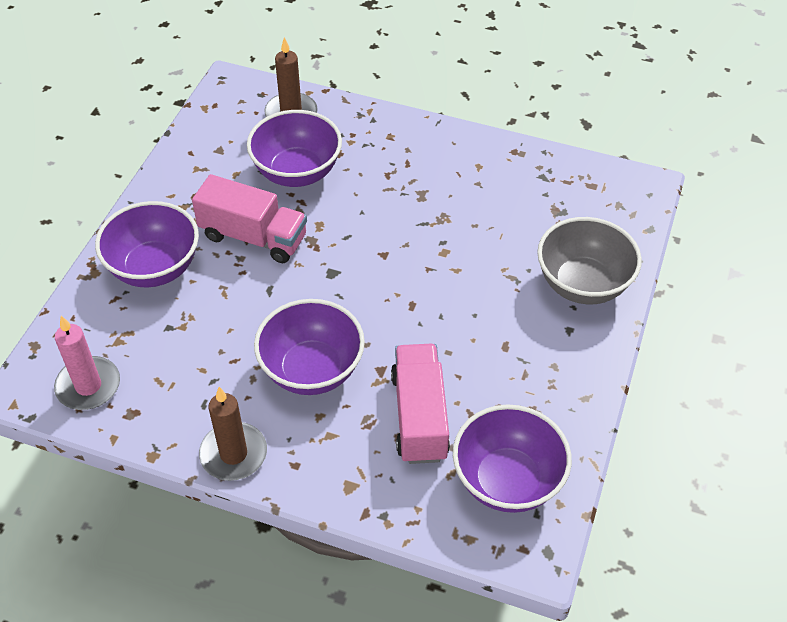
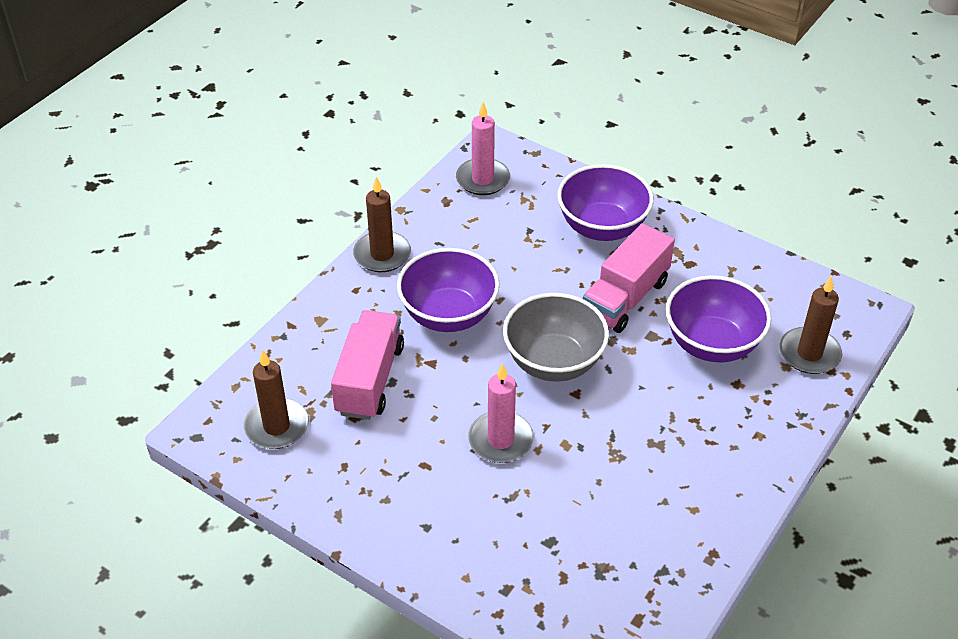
camera: 105 degrees right, 5 degrees down
pink truck [391,344,450,464] -> pink truck turned 90 degrees counterclockwise [331,310,404,420]
purple bowl [453,404,572,513] -> brown candle [243,350,309,449]
grey bowl [537,217,642,304] -> grey bowl moved to [503,293,609,381]
none -> pink candle [468,363,534,463]

